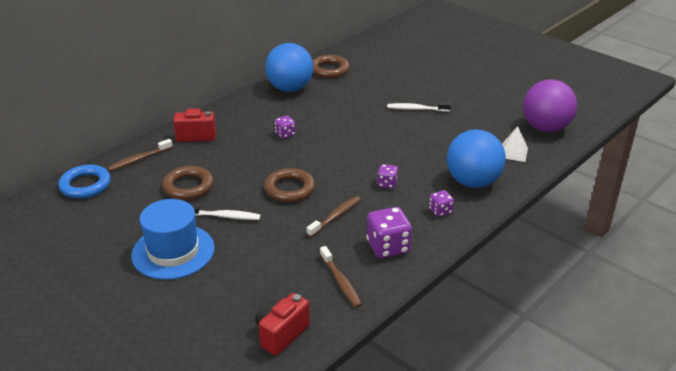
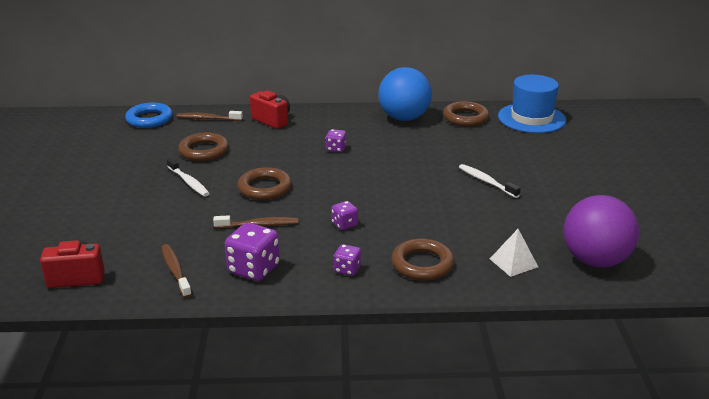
camera: 45 degrees right, 5 degrees down
blue hat [131,199,215,280] -> blue hat moved to [498,75,566,133]
brown toothbrush [320,246,362,308] -> brown toothbrush turned 135 degrees clockwise [161,244,192,298]
blue ball [447,130,506,188] -> brown ring [391,238,455,281]

